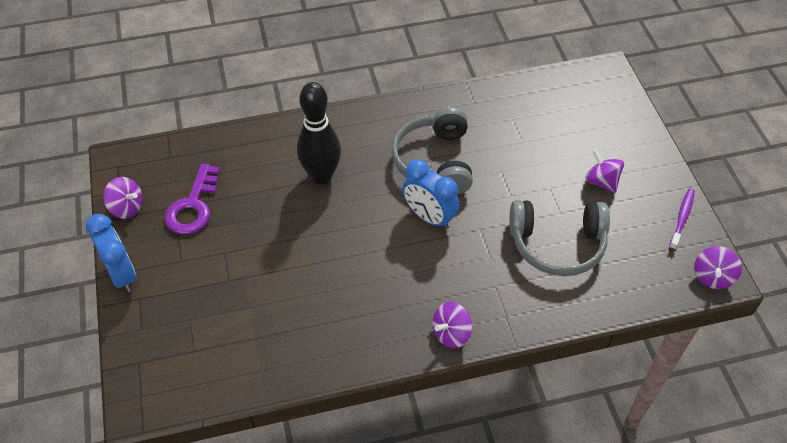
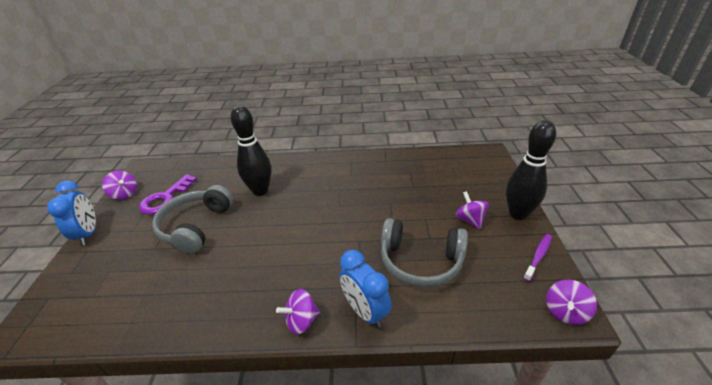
camera: 15 degrees right, 15 degrees down
grey headphones [391,107,473,194] -> grey headphones moved to [152,185,233,254]
blue clock [402,159,460,230] -> blue clock moved to [339,250,391,328]
none -> black bowling pin [506,120,556,220]

